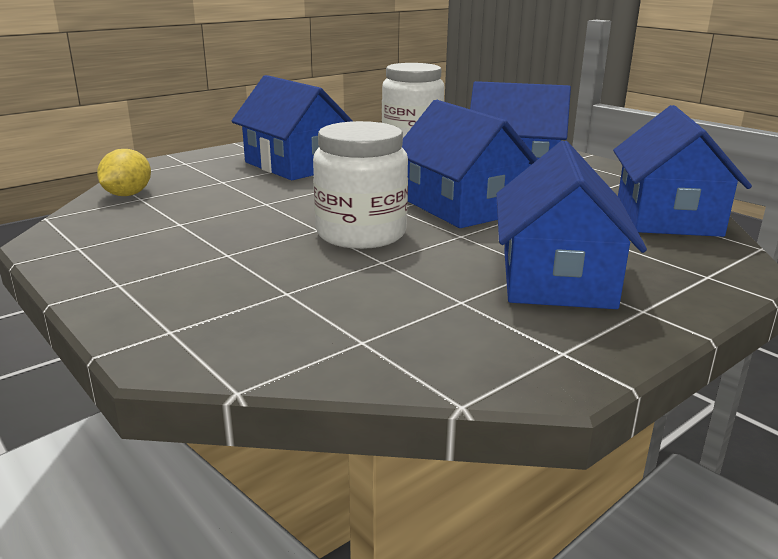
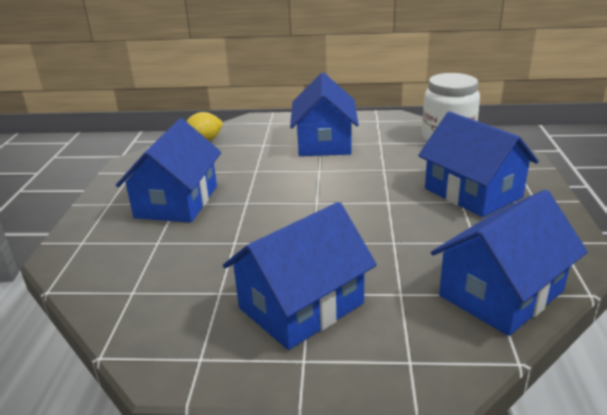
camera: 45 degrees right, 5 degrees up
white jar [313,121,408,249] -> none
blue house [402,100,538,228] -> blue house moved to [116,118,221,223]

